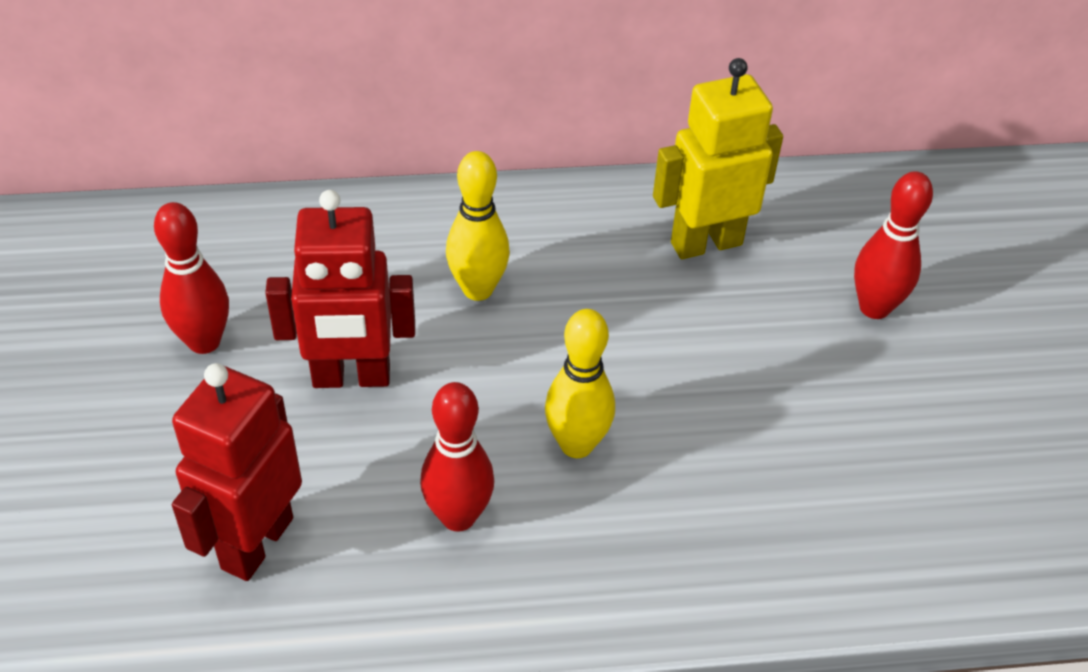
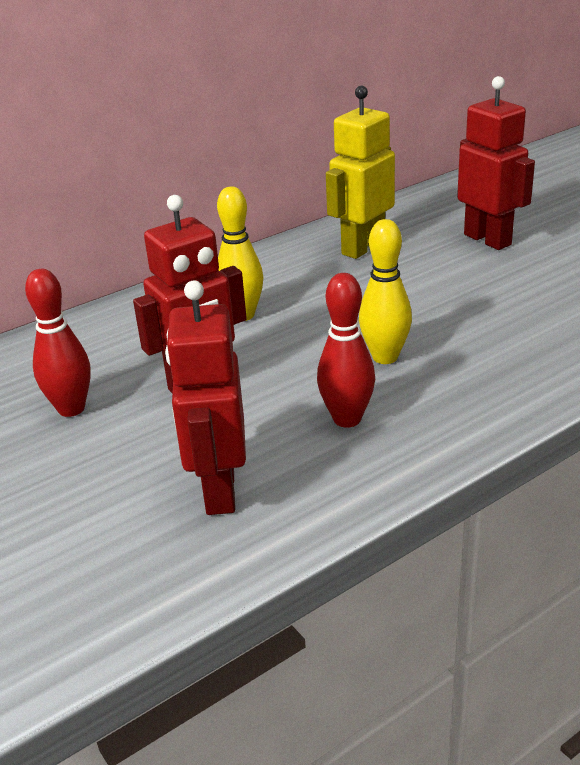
camera: 25 degrees left, 15 degrees down
red bowling pin [854,171,933,319] -> red robot [457,76,535,250]

